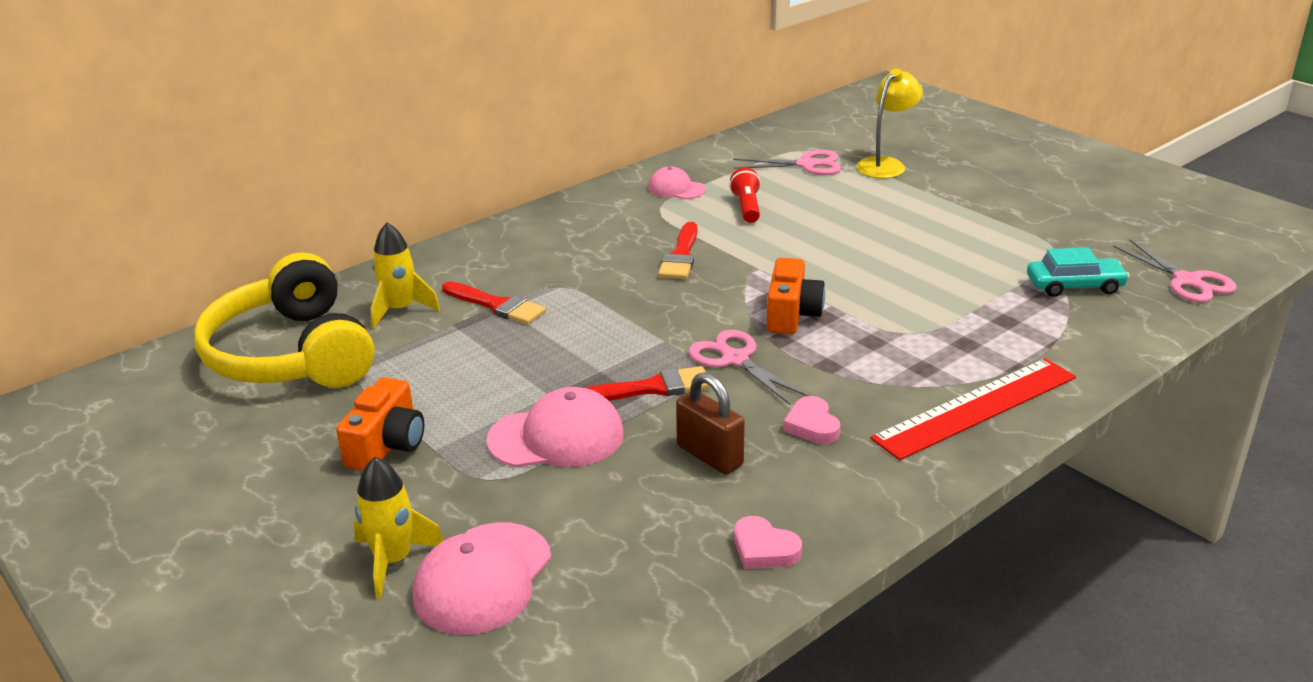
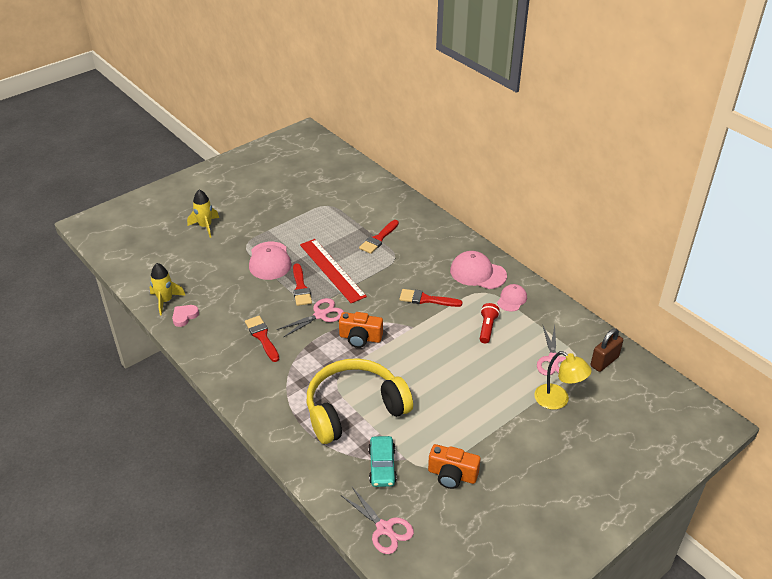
camera: 90 degrees right, 10 degrees up
yellow headphones [194,252,375,388] -> yellow headphones moved to [307,358,413,444]
orange camera [336,377,424,471] -> orange camera moved to [428,444,481,489]
yellow rocket [370,223,440,329] -> yellow rocket moved to [150,263,186,316]
pink cap [413,523,551,635] -> pink cap moved to [450,251,507,289]
brown padlock [676,372,745,475] -> brown padlock moved to [591,328,623,372]
red flashlight [729,168,761,223] -> red flashlight turned 75 degrees counterclockwise [480,303,500,343]
pink heart [783,396,840,444] -> red brush [245,316,279,362]
red ruler [870,358,1076,460] -> red ruler moved to [300,239,367,303]
pink scissors [1113,239,1237,302] -> pink scissors turned 105 degrees counterclockwise [341,487,414,554]

